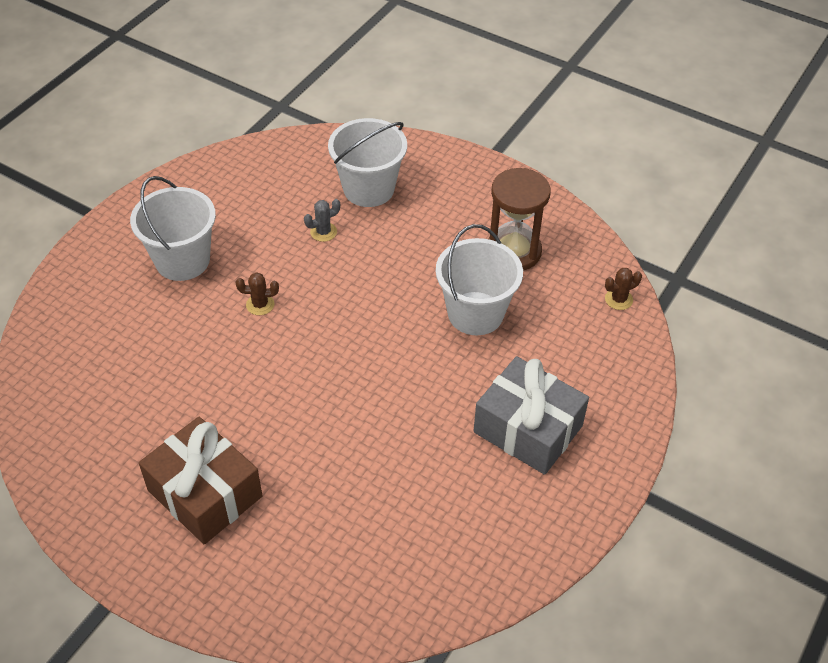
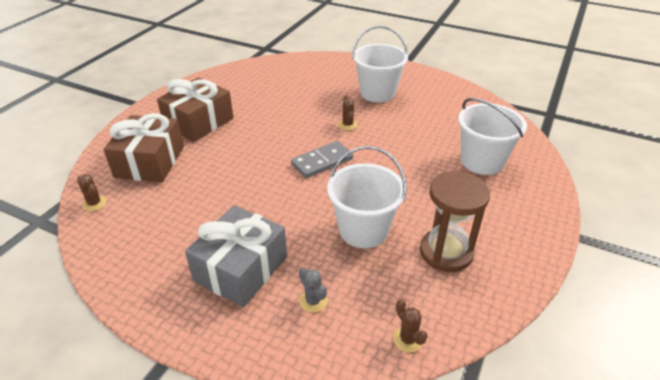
camera: 85 degrees right, 10 degrees down
grey cactus [304,199,340,242] -> grey cactus moved to [299,267,328,313]
none -> brown cactus [77,174,107,211]
none -> brown gift [103,113,184,182]
none -> grey domino [291,141,353,178]

